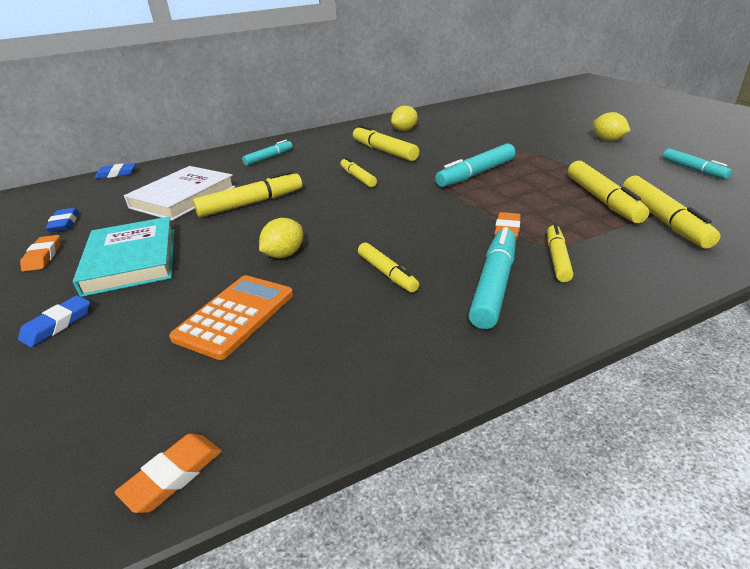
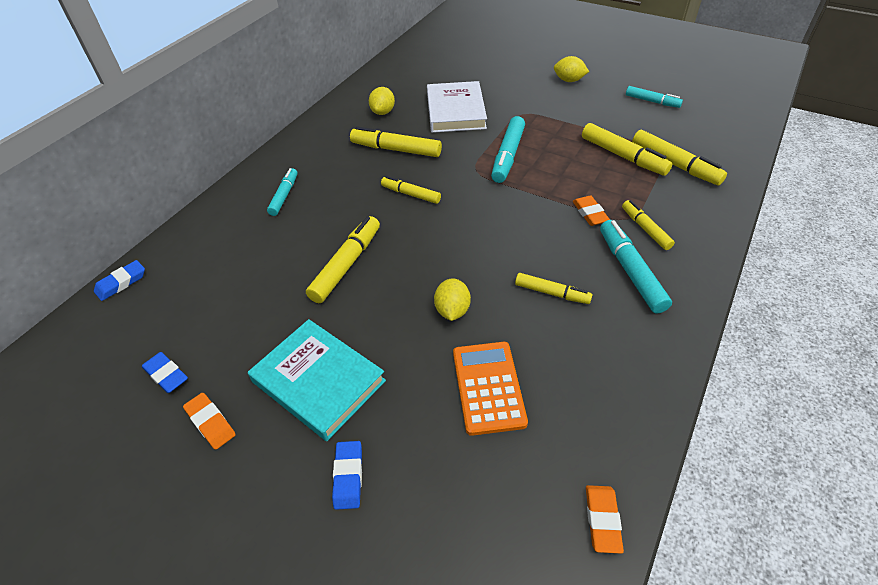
camera: 35 degrees left, 15 degrees up
white book [124,166,235,221] -> white book moved to [427,81,487,133]

